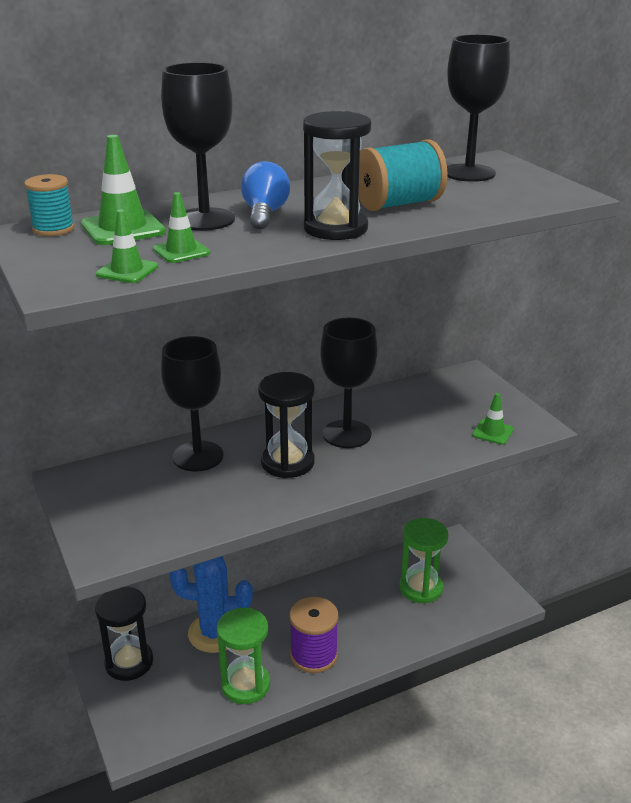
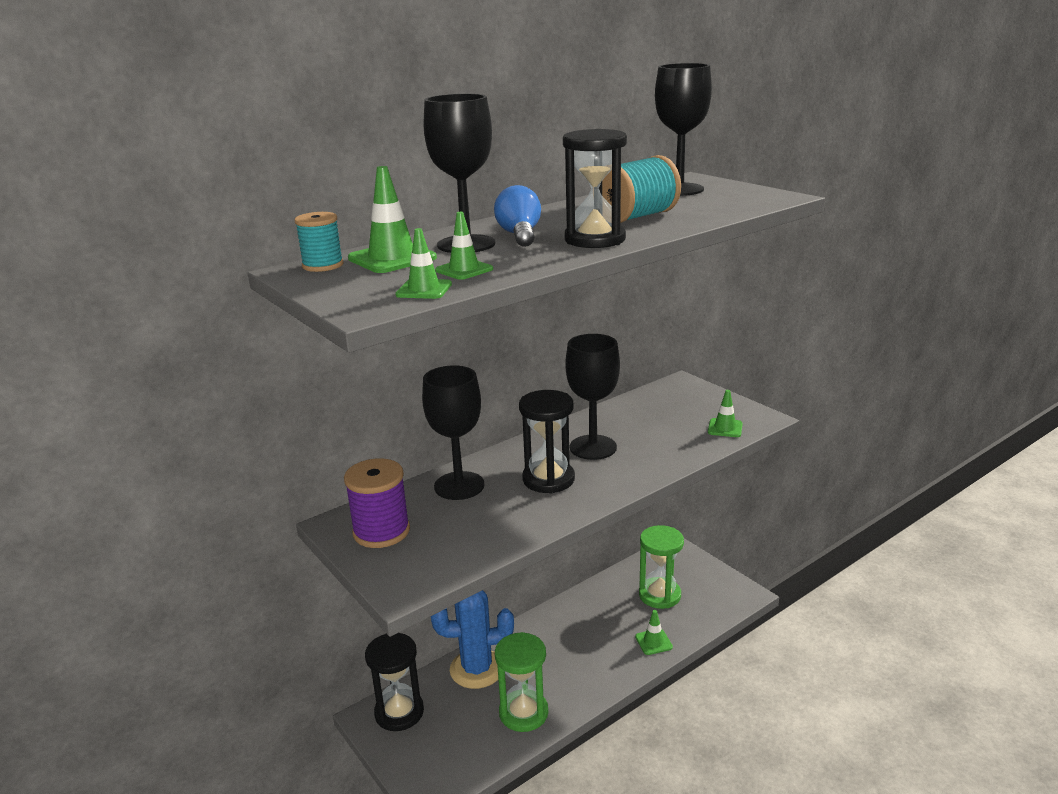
camera: 10 degrees left, 5 degrees down
purple spool [290,597,339,673] -> purple spool moved to [344,458,410,548]
none -> green traffic cone [635,610,673,655]

